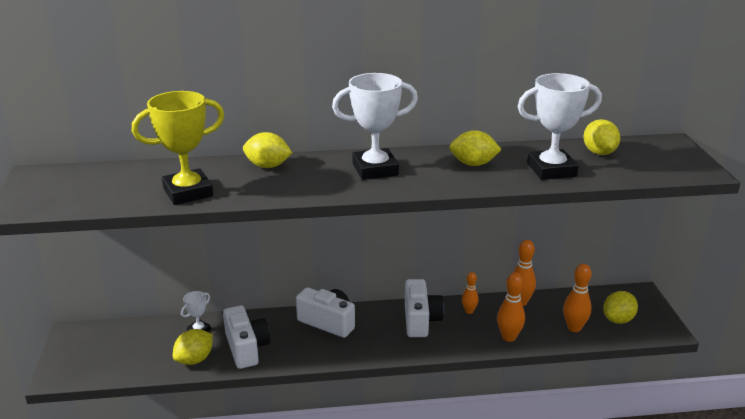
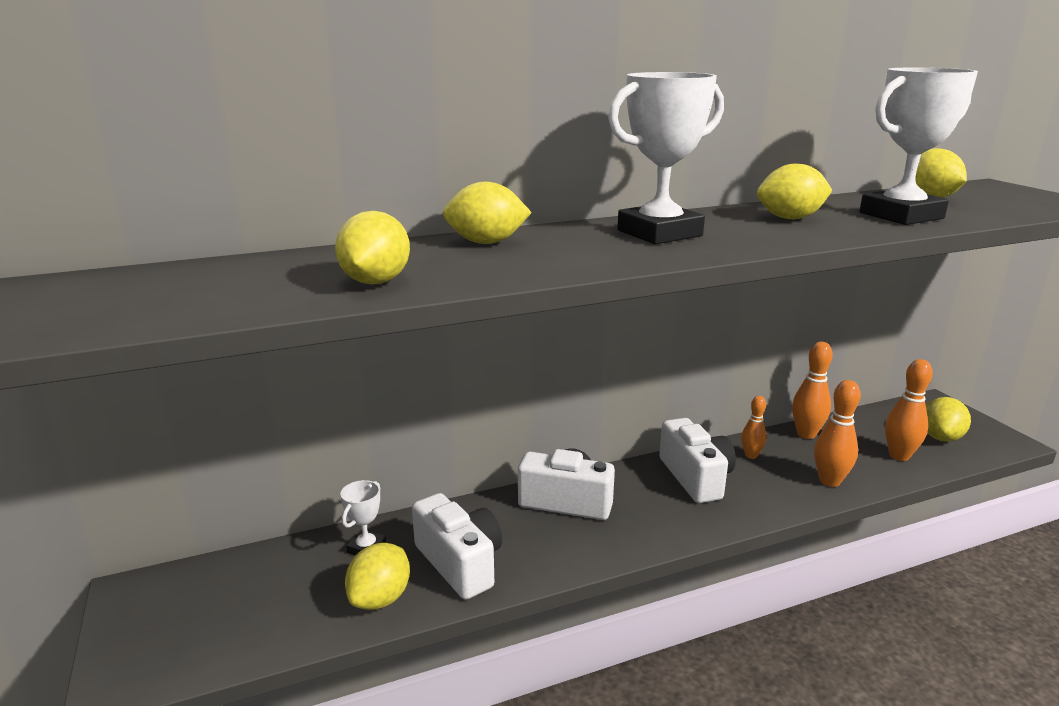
camera: 15 degrees left, 5 degrees down
yellow trophy [132,91,224,205] -> yellow lemon [335,211,410,284]

